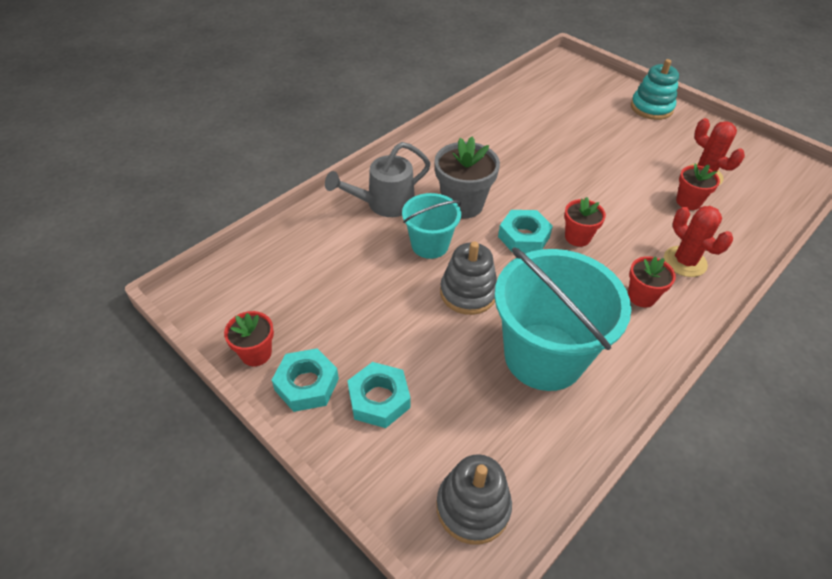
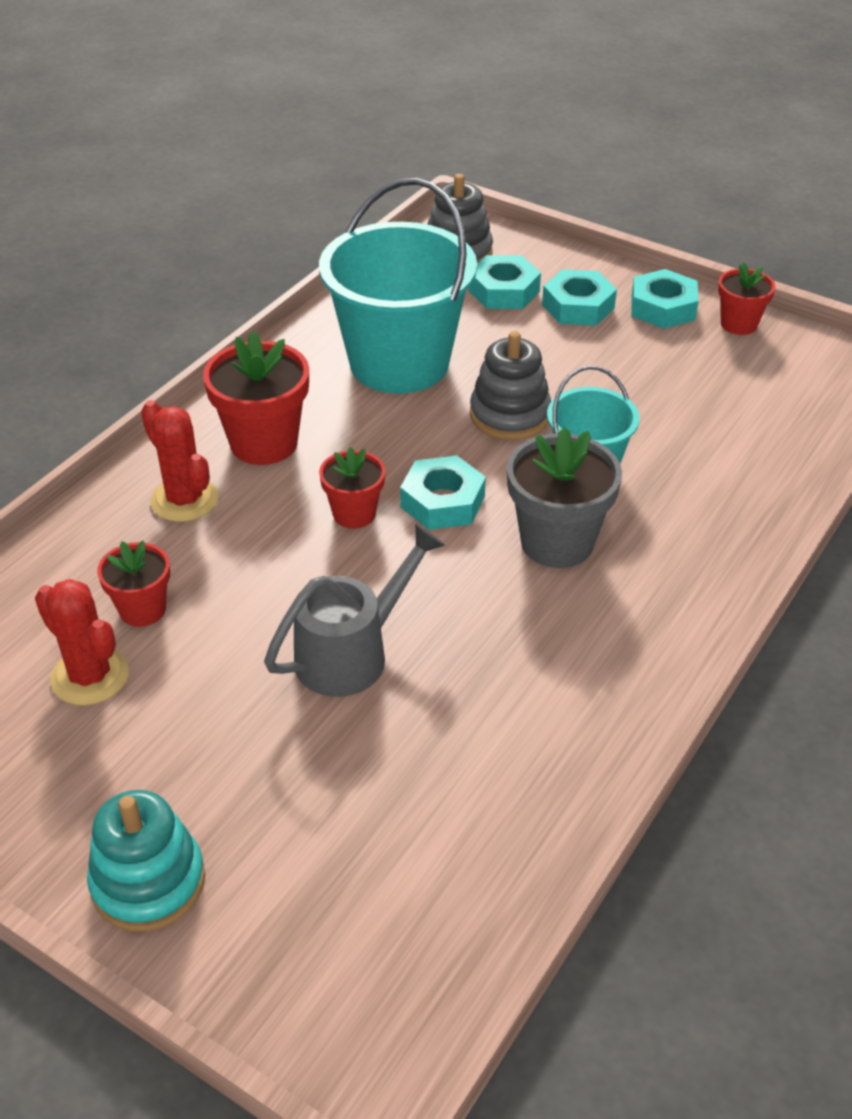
camera: 170 degrees right, 5 degrees down
grey watering can [325,142,431,217] -> grey watering can moved to [264,524,445,697]
red flower pot [628,256,676,307] -> red flower pot [203,331,309,465], size x1.66
none -> turquoise nut [468,255,541,309]

